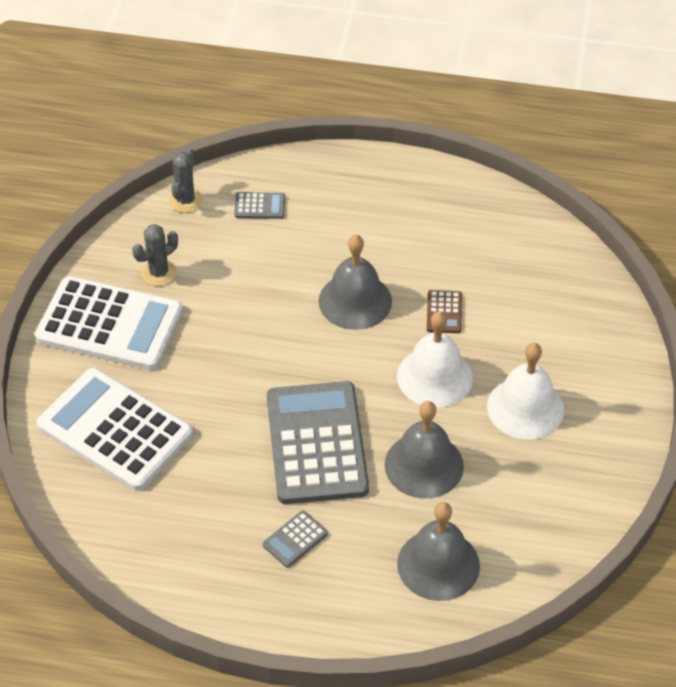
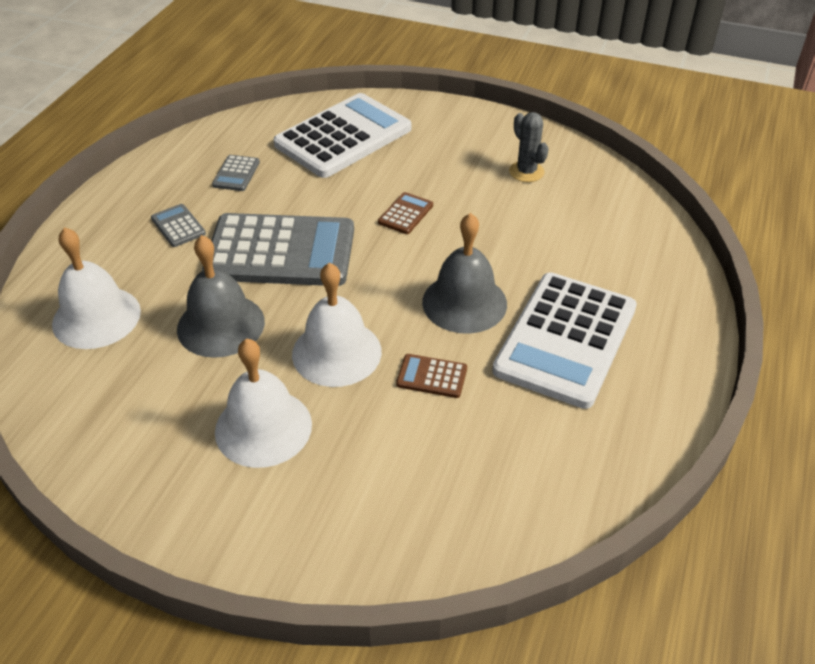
camera: 100 degrees right, 5 degrees down
white calculator [35,276,183,370] -> white calculator moved to [492,272,637,409]
grey cactus [169,148,203,213] -> none
grey calculator [234,192,285,219] -> grey calculator moved to [212,155,260,191]
grey bell [397,502,480,601] -> white bell [52,227,141,349]
none -> brown calculator [378,192,433,234]

